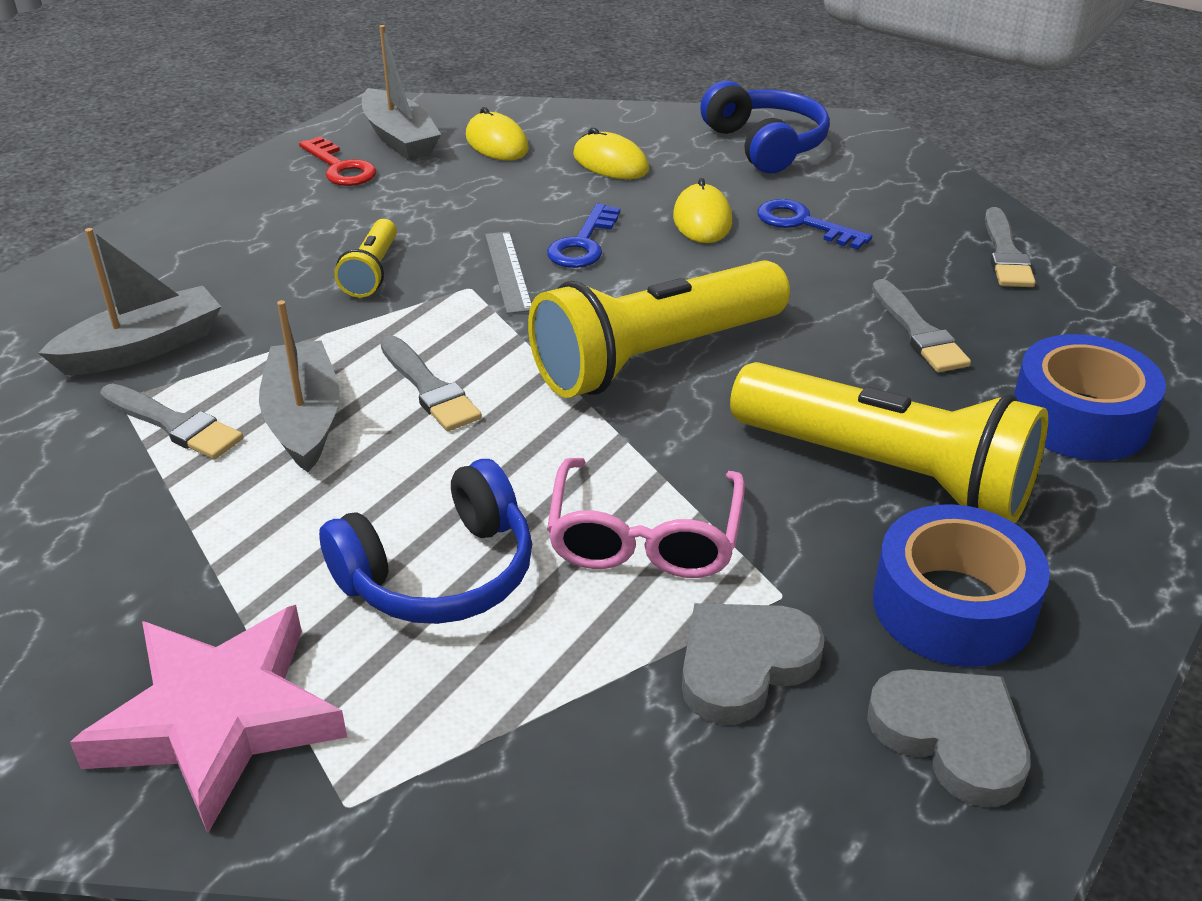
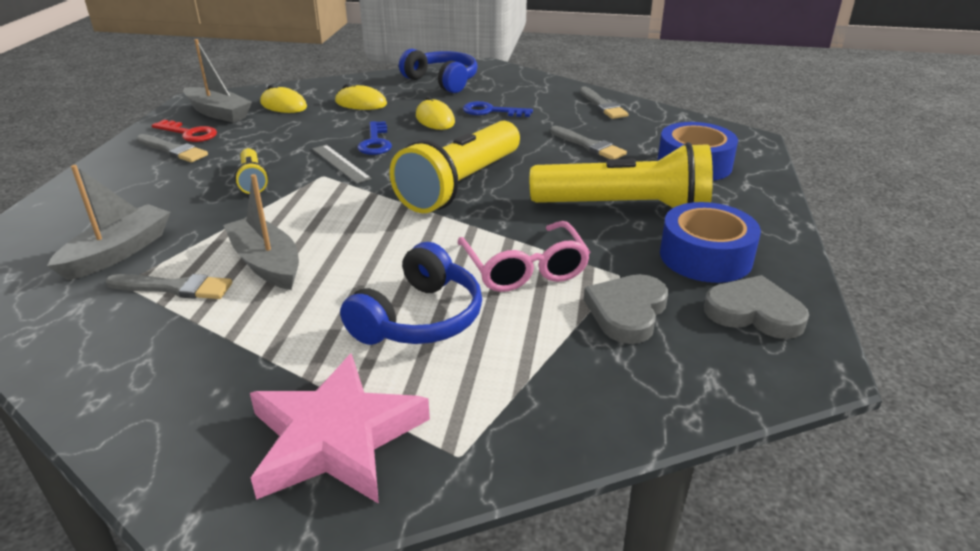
camera: 25 degrees left, 5 degrees down
grey brush [380,335,482,431] -> grey brush moved to [136,134,208,162]

